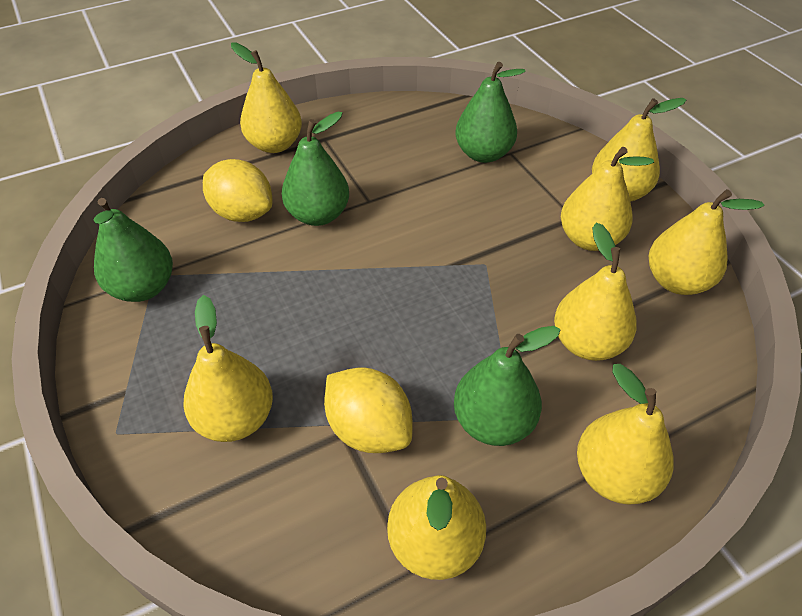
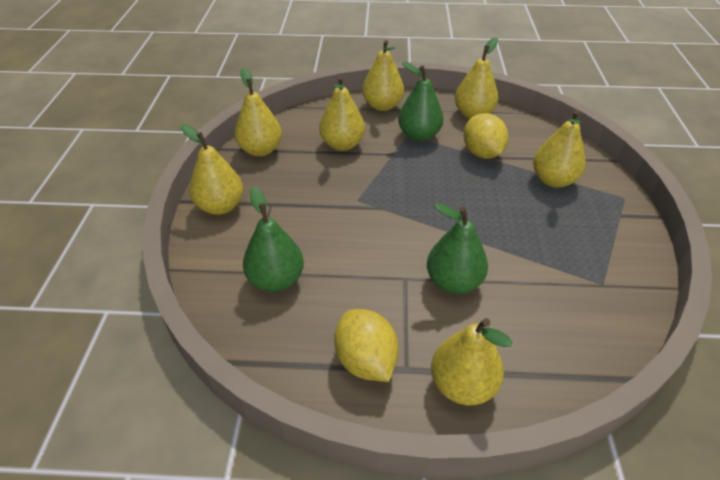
camera: 150 degrees left, 5 degrees down
green pear [94,198,173,302] -> none
yellow lemon [203,159,273,222] -> yellow lemon moved to [334,309,399,382]
yellow pear [561,147,654,251] -> none

